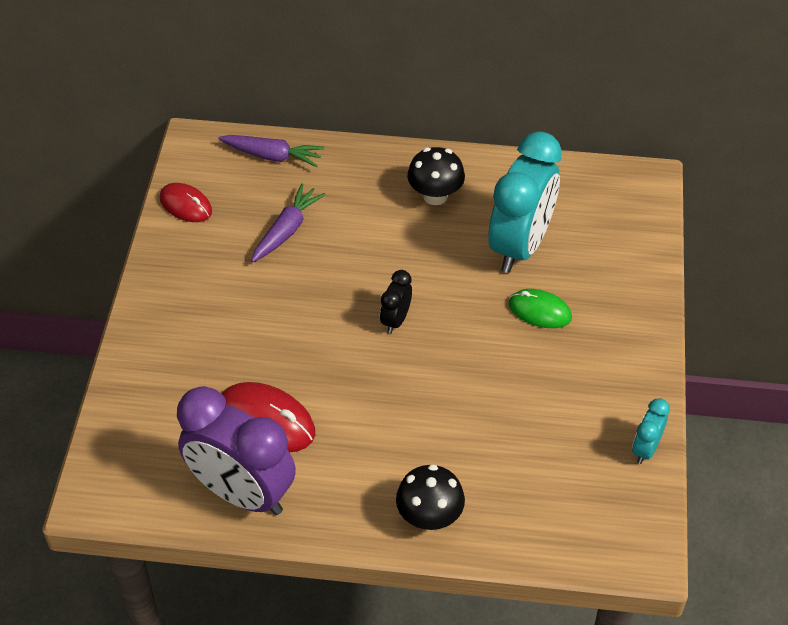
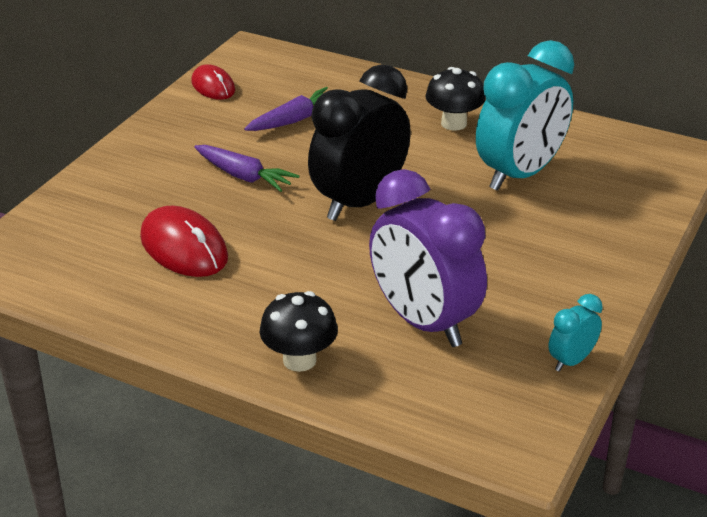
camera: 20 degrees right, 15 degrees down
purple clock [177,386,296,515] -> purple clock moved to [369,169,487,347]
purple carrot [218,135,324,167] -> purple carrot moved to [194,145,300,192]
black clock [380,270,412,334] -> black clock [308,64,411,221], size x2.23
green mouse [509,289,572,328] -> none

